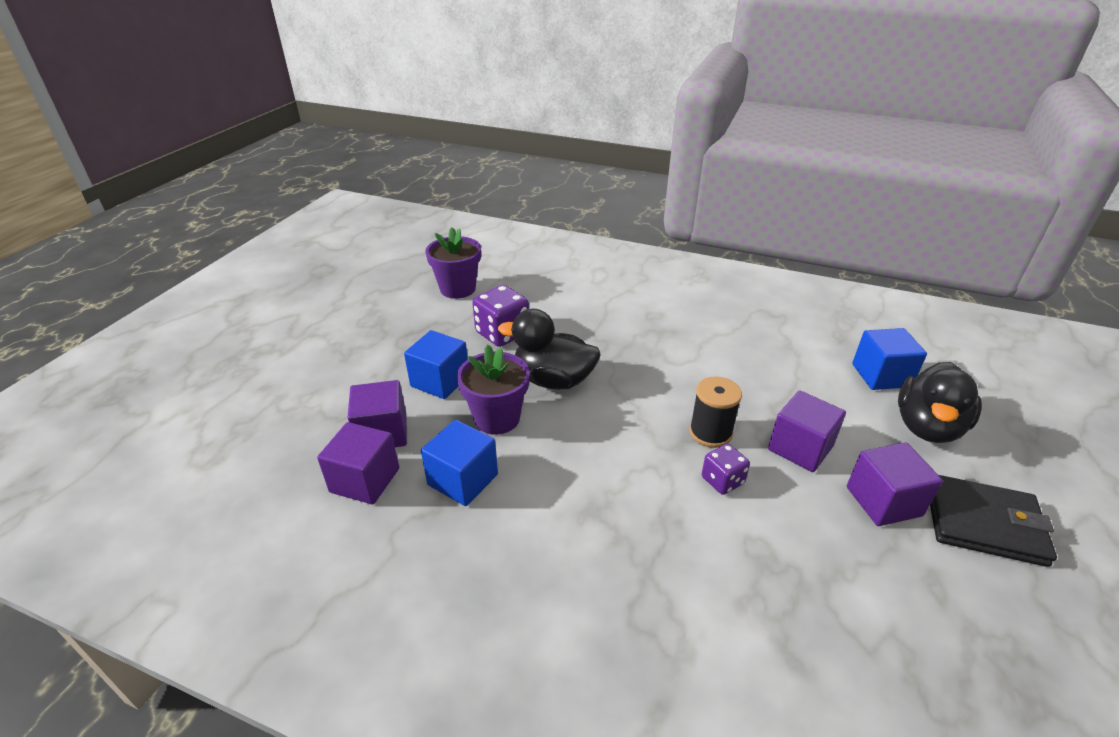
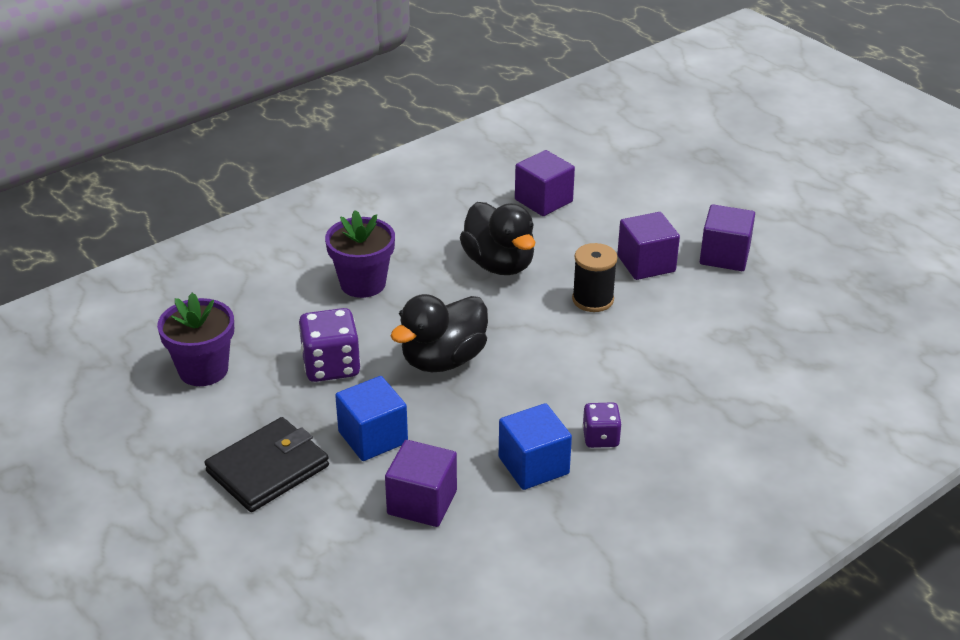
camera: 60 degrees left, 0 degrees up
purple cube [317,422,399,504] -> purple cube moved to [515,150,575,216]
purple flower pot [457,345,530,435] -> purple flower pot moved to [325,210,395,298]
purple dice [702,444,750,495] -> purple dice moved to [583,402,622,448]
blue cube [852,328,927,390] -> none
black duck [898,362,982,443] -> black duck moved to [460,202,535,275]
black wallet [930,475,1057,567] -> black wallet moved to [205,417,329,512]

